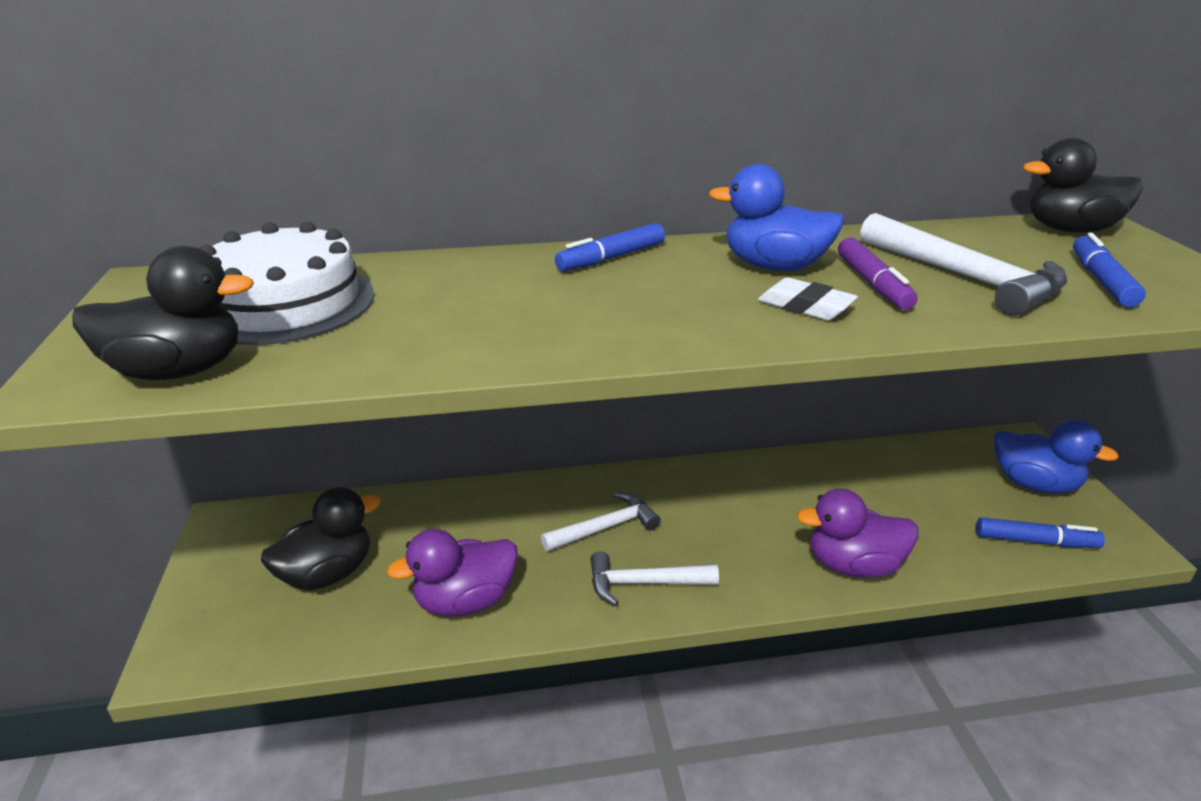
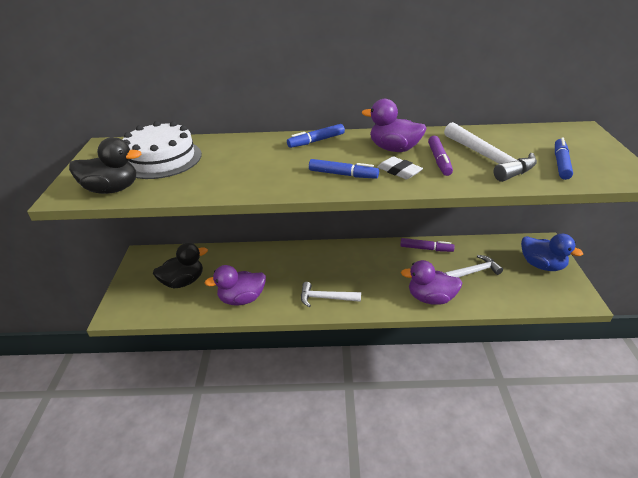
camera: 10 degrees right, 5 degrees up
white hammer [541,492,661,552] -> white hammer moved to [444,255,503,278]
blue duck [709,164,845,271] -> purple duck [362,99,427,152]
blue marker [976,517,1105,548] -> blue marker moved to [309,159,379,179]
black duck [1023,138,1143,233] -> none
none -> purple marker [400,238,455,252]

